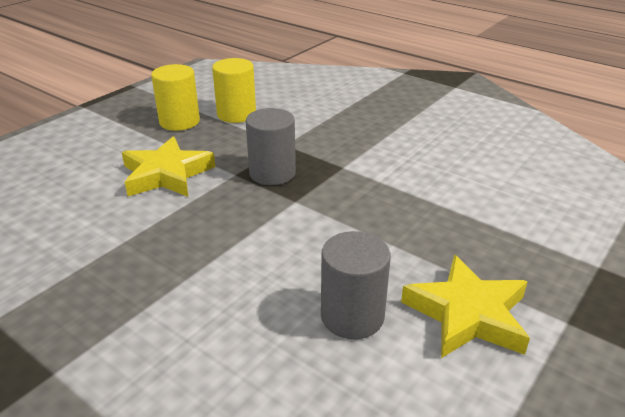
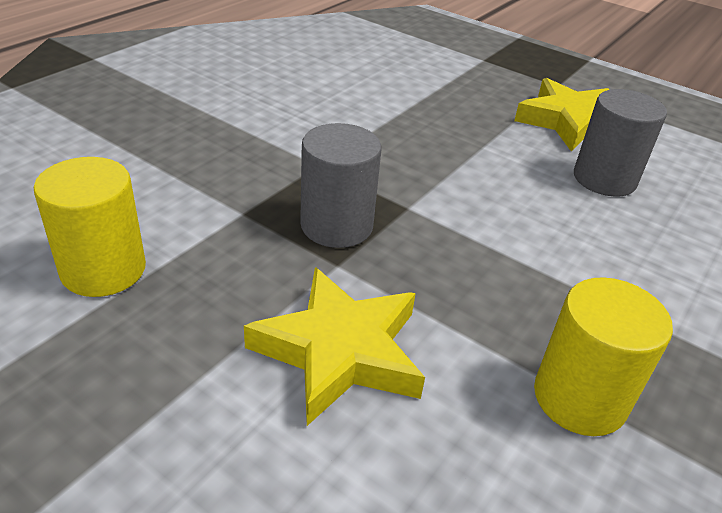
camera: 95 degrees left, 5 degrees up
yellow cylinder [151,64,200,131] -> yellow cylinder moved to [534,277,673,436]

